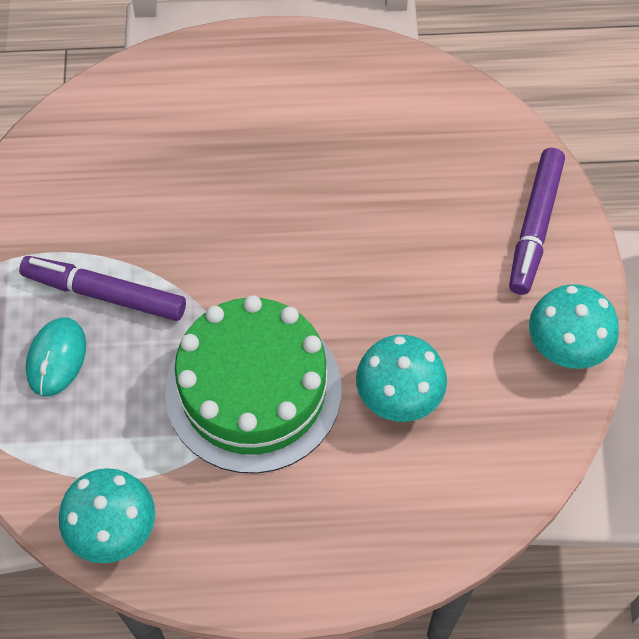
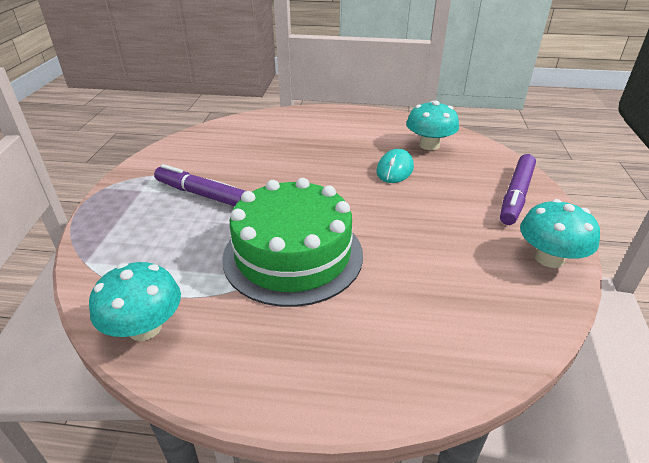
camera: 10 degrees right, 25 degrees down
turquoise mouse [26,317,86,397] -> turquoise mouse moved to [376,149,414,183]
turquoise mushroom [356,335,447,422] -> turquoise mushroom moved to [406,101,459,150]

